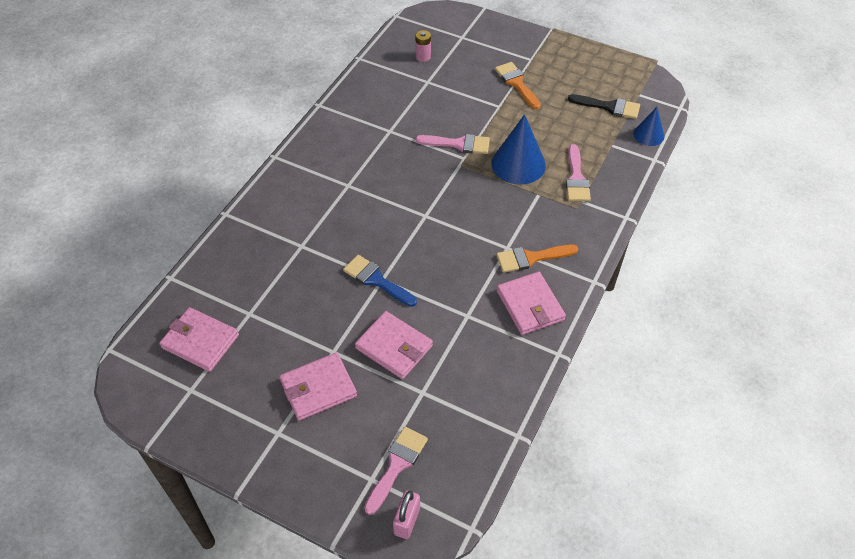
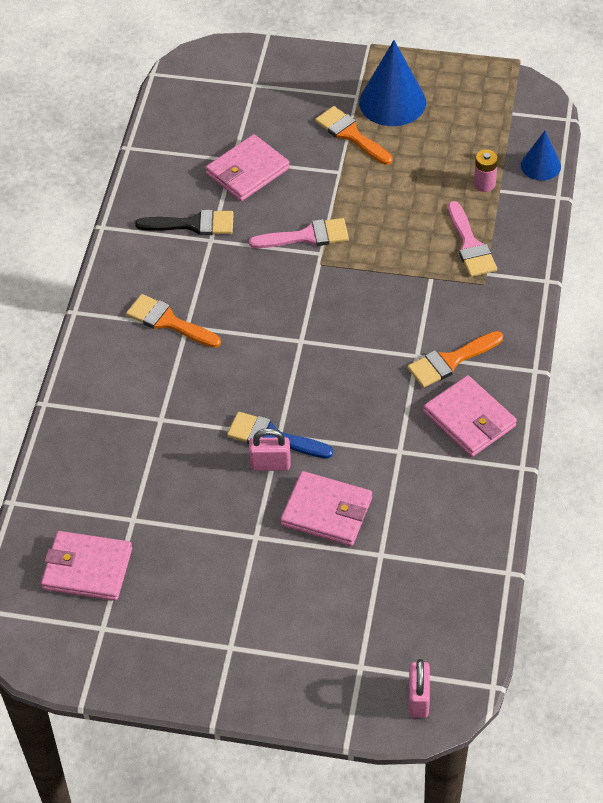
camera: 15 degrees left, 0 degrees up
pink wallet [279,353,357,421] -> pink wallet moved to [206,134,290,201]
pink brush [364,427,428,515] -> none
pink battery [415,30,431,62] -> pink battery moved to [474,150,498,192]
blue cone [491,114,546,185] -> blue cone moved to [359,40,426,126]
black brush [568,94,640,119] -> black brush moved to [135,210,234,235]
none -> orange brush [126,294,221,348]
none -> pink padlock [249,428,291,471]

